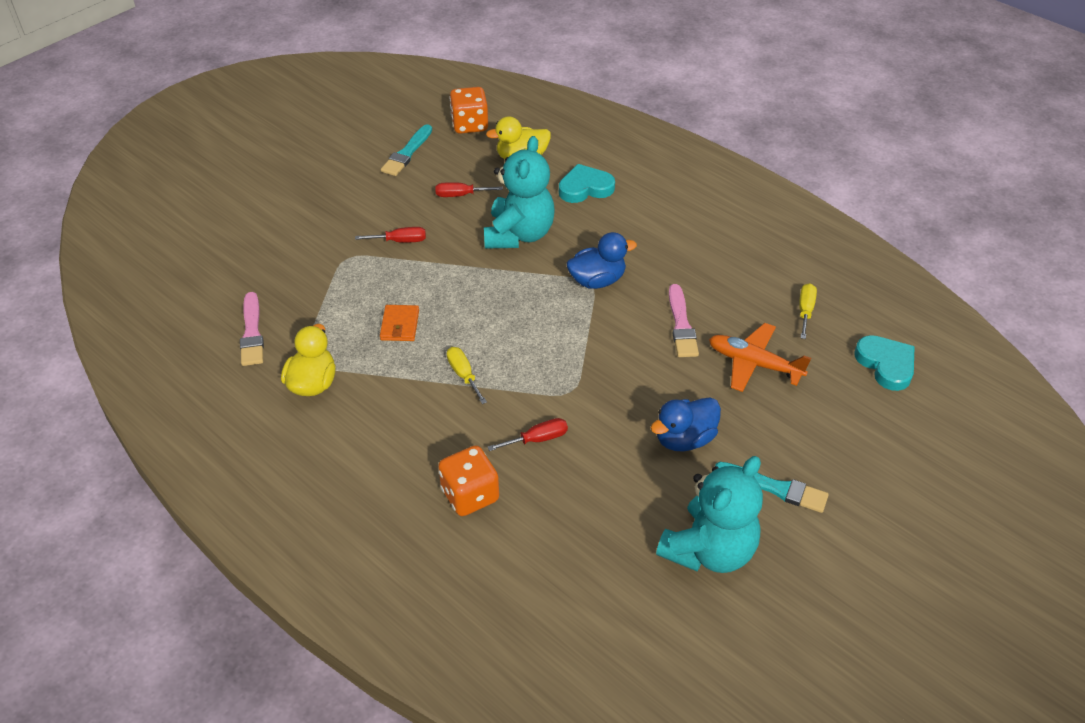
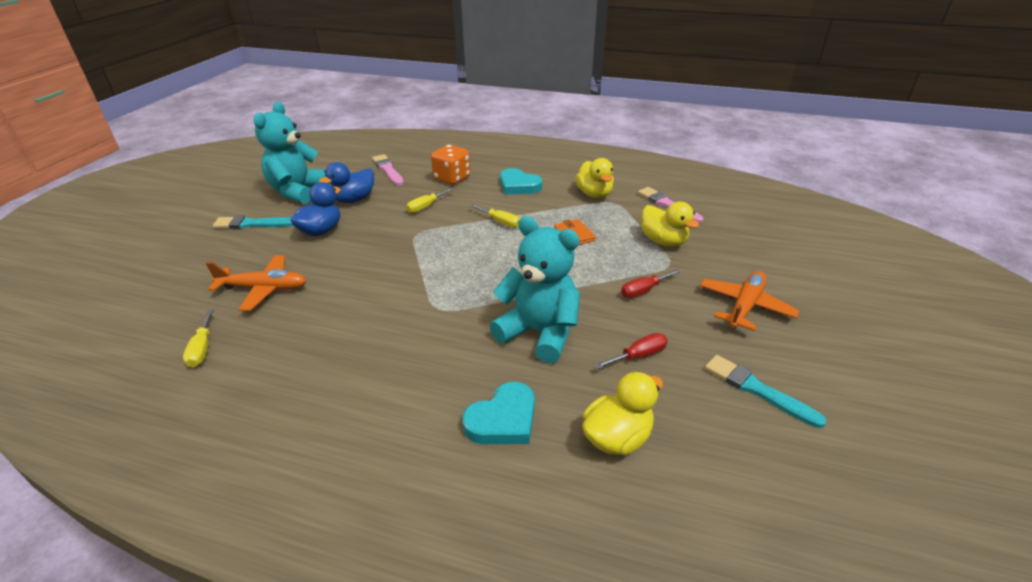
camera: 155 degrees right, 10 degrees down
turquoise brush [381,124,432,176] -> turquoise brush turned 45 degrees counterclockwise [705,355,827,428]
orange dice [449,87,488,134] -> none
turquoise teddy bear [484,136,555,249] -> turquoise teddy bear turned 135 degrees clockwise [489,216,580,363]
red screwdriver [488,418,568,451] -> yellow screwdriver [406,188,454,213]
blue duck [566,232,637,289] -> blue duck moved to [319,162,374,203]
pink brush [669,284,699,357] -> pink brush moved to [372,154,404,186]
turquoise heart [854,335,915,391] -> turquoise heart moved to [500,168,542,194]
none -> yellow duck [641,201,699,246]
none -> orange plane [700,271,799,331]

